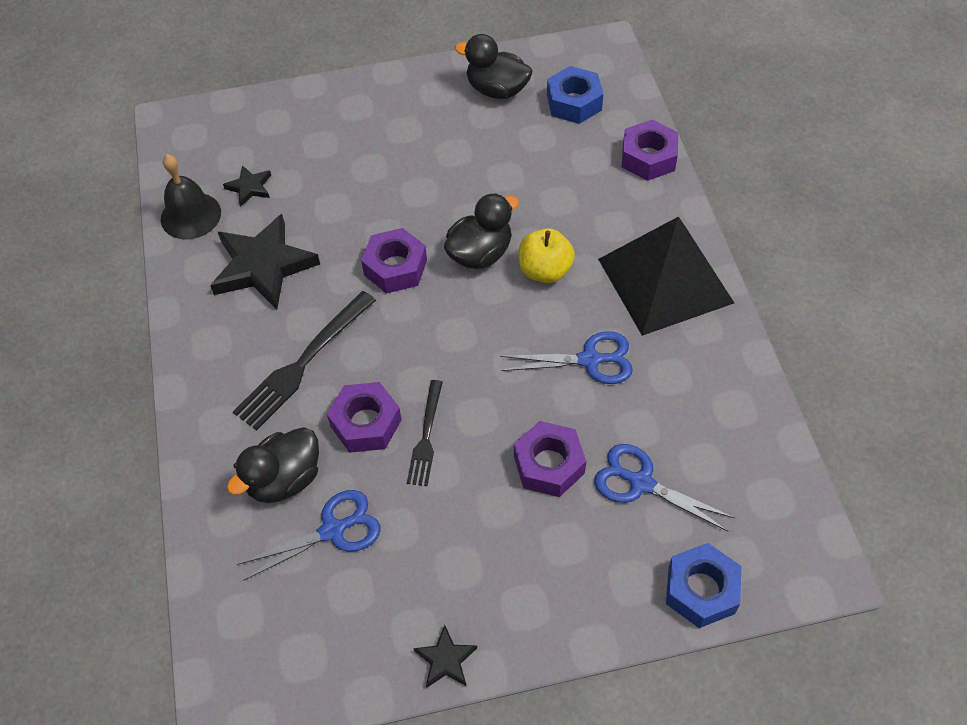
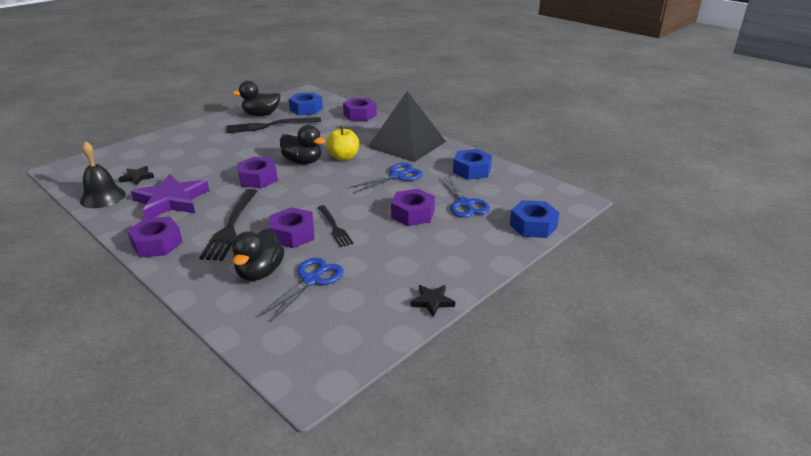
camera: 35 degrees left, 25 degrees down
black star [210,214,320,309] -> purple star [131,174,209,218]
black duck [444,193,519,269] -> black duck turned 105 degrees clockwise [280,125,325,164]
blue scissors [594,444,735,532] -> blue scissors turned 105 degrees counterclockwise [439,175,490,218]
none -> purple nut [127,217,183,257]
none -> black fork [226,117,321,133]
none -> blue nut [453,149,492,180]

